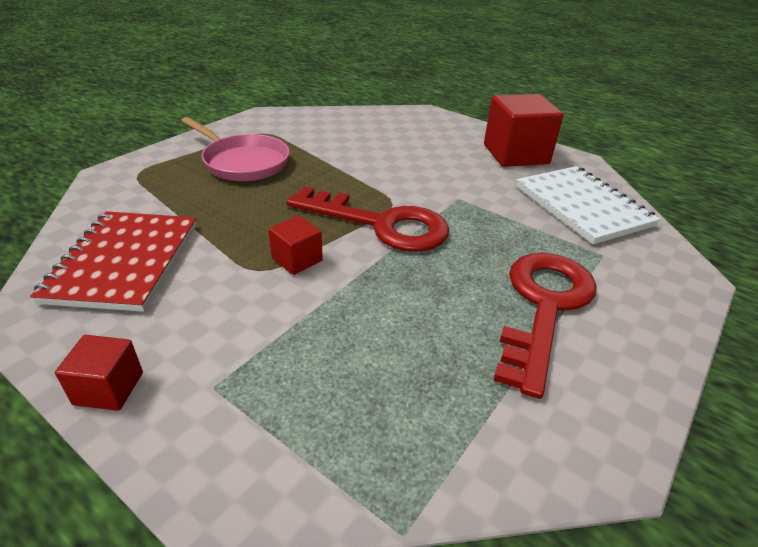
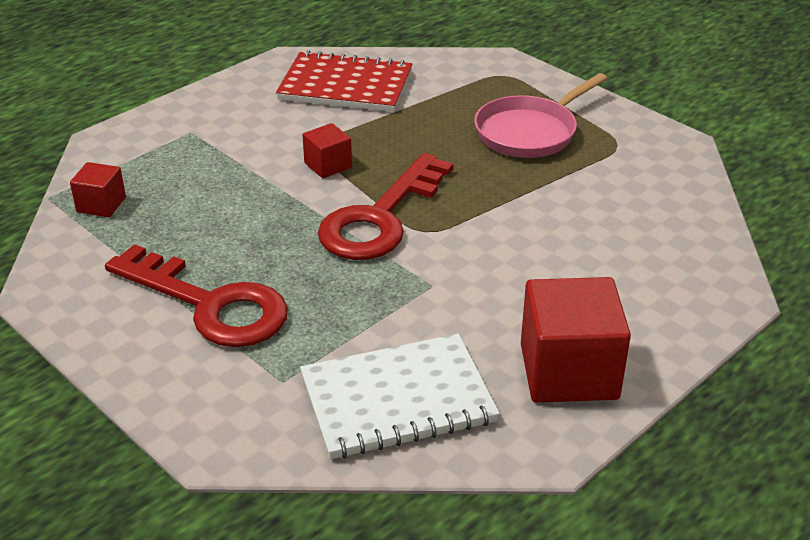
camera: 100 degrees right, 0 degrees up
red cube [55,335,143,411] -> red cube moved to [70,162,126,217]

